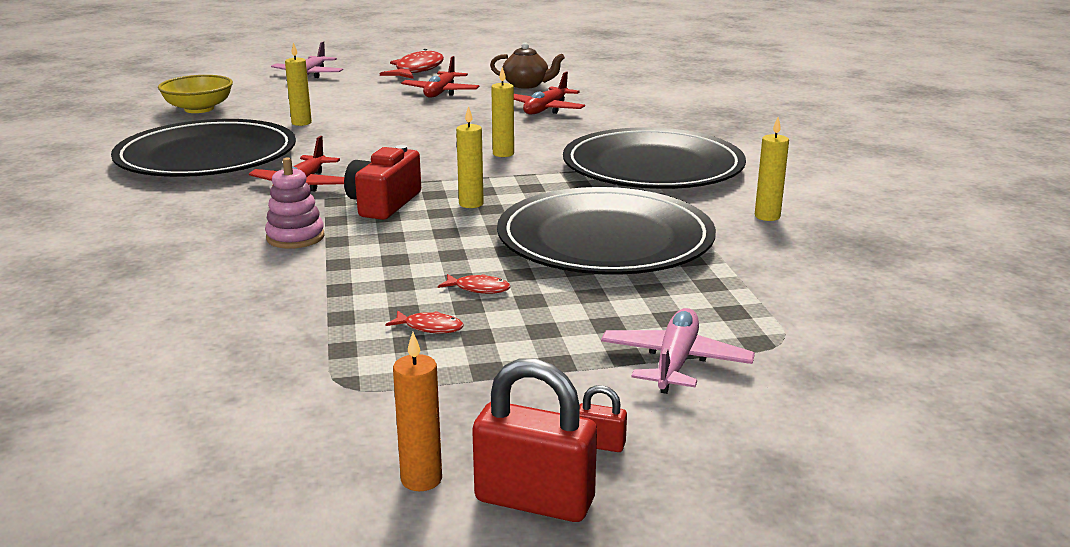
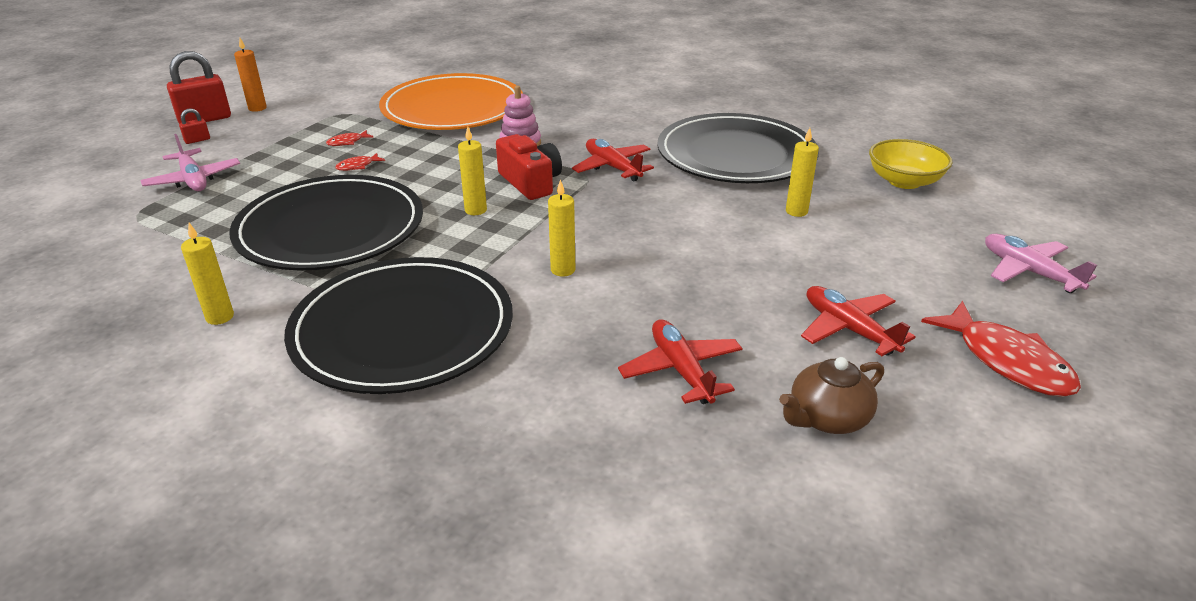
camera: 130 degrees right, 10 degrees up
none -> orange plate [379,73,523,130]

